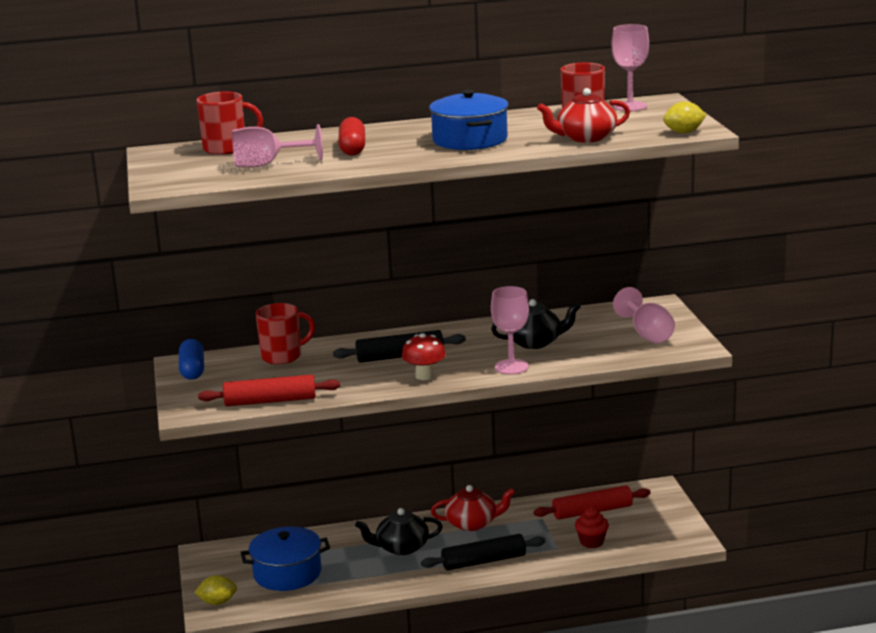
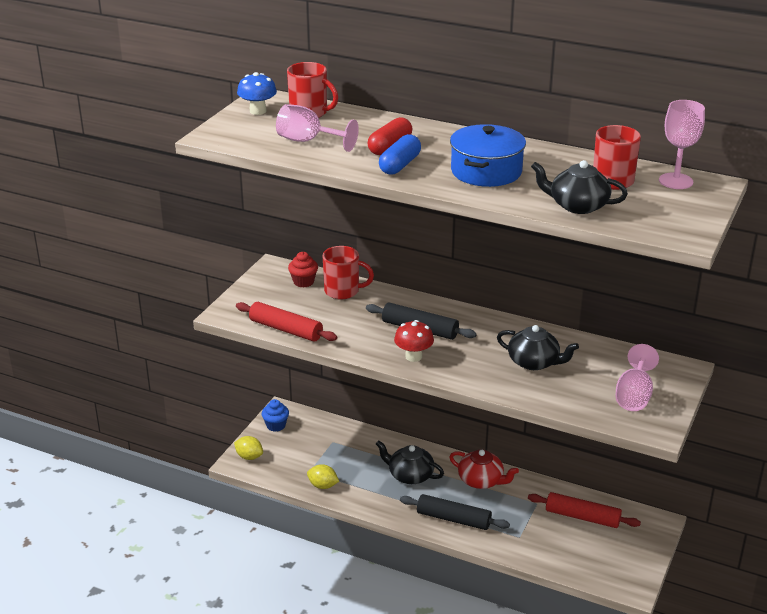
camera: 35 degrees right, 10 degrees up
blue capsule [179,339,204,380] -> blue capsule moved to [379,134,421,175]
blue pot [241,526,330,591] -> none
pink goblet [491,286,529,374] -> none
red teapot [537,88,630,143] -> black teapot [531,160,628,214]
red cupcake [575,507,609,548] -> red cupcake moved to [288,252,318,288]
yellow lemon [663,101,706,133] -> yellow lemon moved to [307,464,339,489]
none -> blue mushroom [237,72,277,115]
none -> blue cupcake [262,399,289,432]

